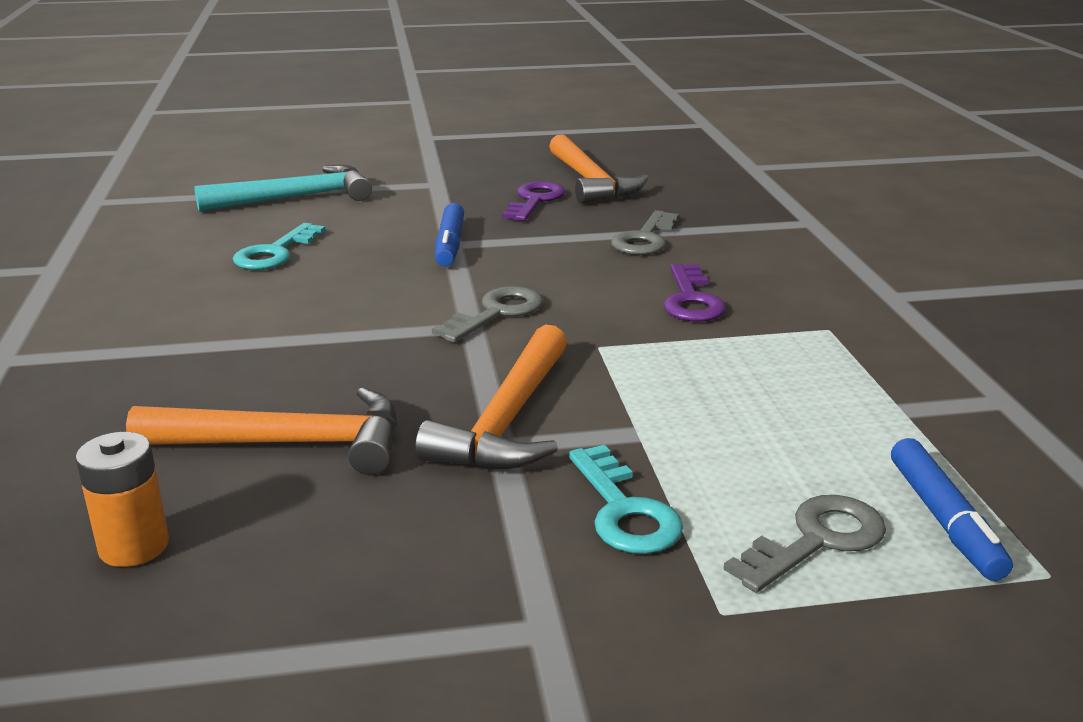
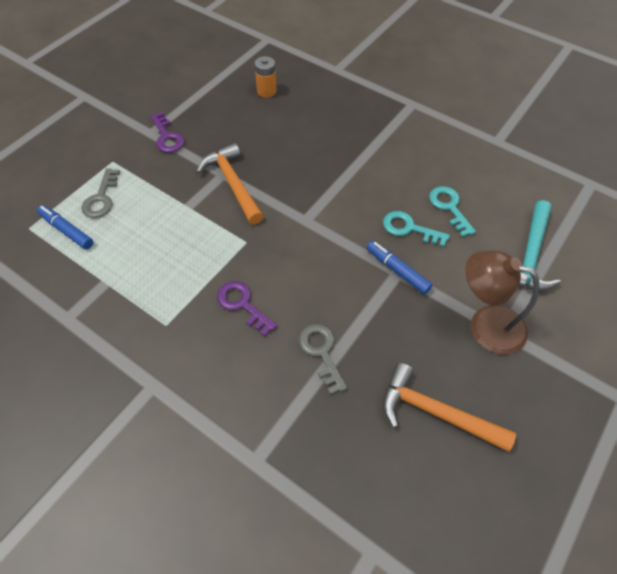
camera: 135 degrees right, 30 degrees up
orange hammer [126,388,397,475] -> none
grey key [432,286,543,343] -> none
purple key [502,181,566,221] -> purple key moved to [150,112,184,153]
turquoise key [568,445,683,554] -> turquoise key moved to [383,211,450,247]
none -> brown lamp [465,250,539,355]

